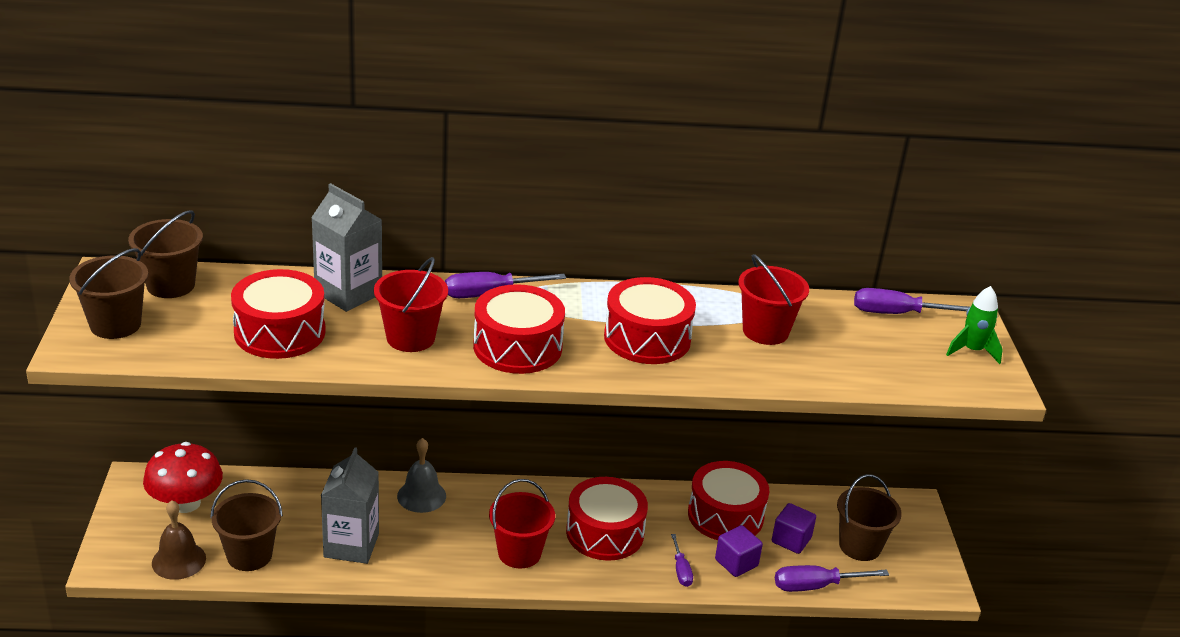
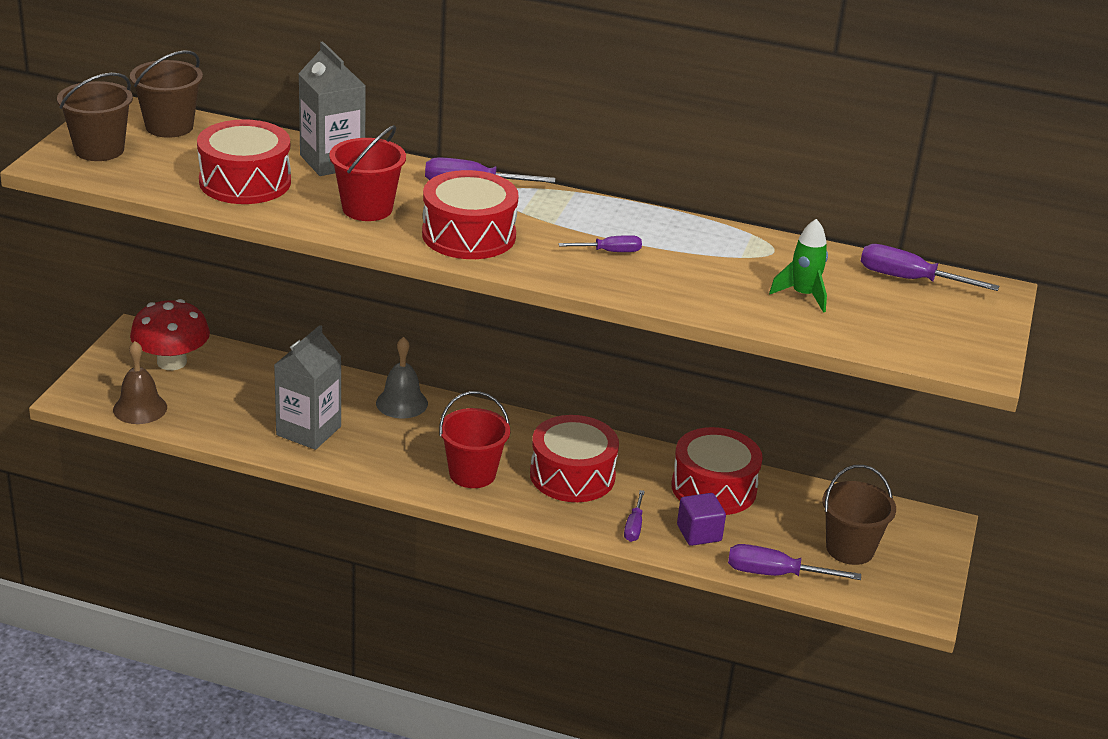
camera: 20 degrees right, 0 degrees up
brown bucket [210,479,283,571] -> none
red drum [604,277,696,364] -> purple screwdriver [559,235,642,252]
red bucket [738,254,809,345] -> none
purple cube [772,503,816,554] -> none
green rocket [946,286,1003,364] -> green rocket moved to [769,219,828,313]

